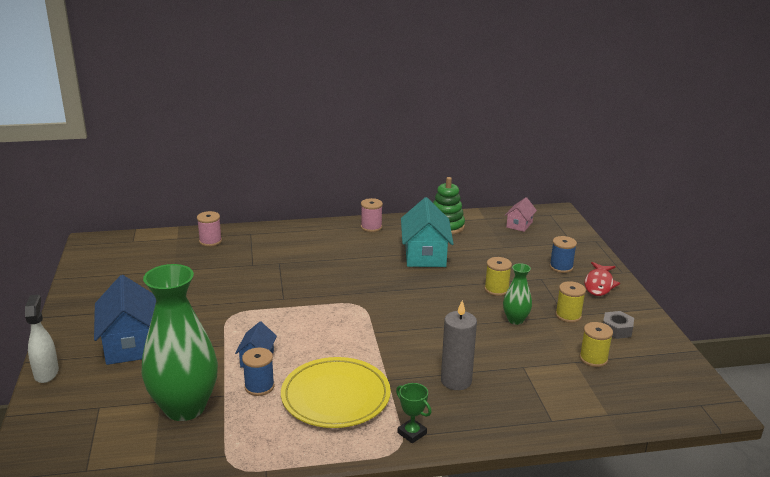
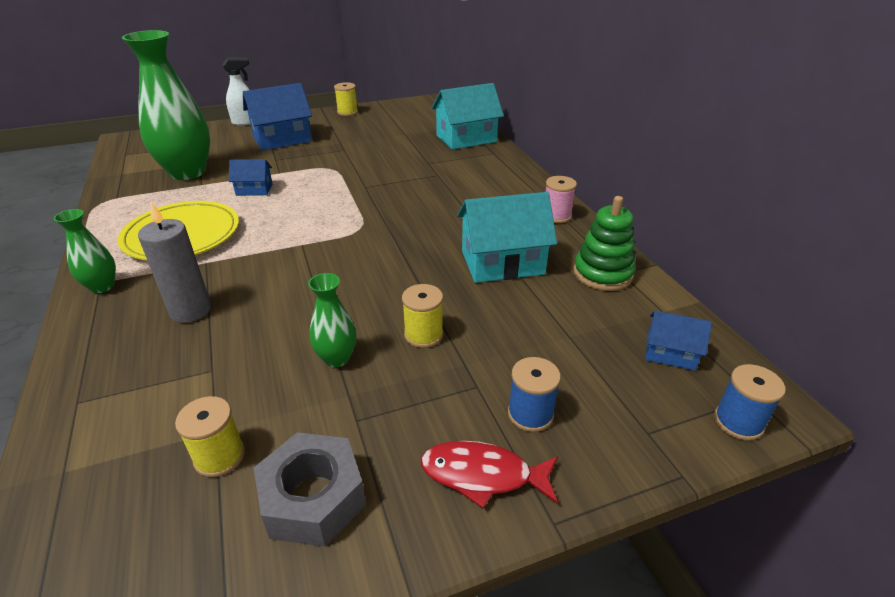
camera: 80 degrees right, 10 degrees up
pink spool [197,211,222,247] -> turquoise house [432,83,504,150]
blue spool [242,348,274,396] -> blue spool moved to [714,364,786,440]
green trophy [396,383,432,443] -> green vase [54,209,116,293]
pink house [505,197,537,232] -> blue house [646,311,712,371]
yellow spool [555,281,586,323] -> yellow spool moved to [334,82,358,116]
grey nut [603,311,634,339] -> grey nut [253,432,366,547], size x1.63

